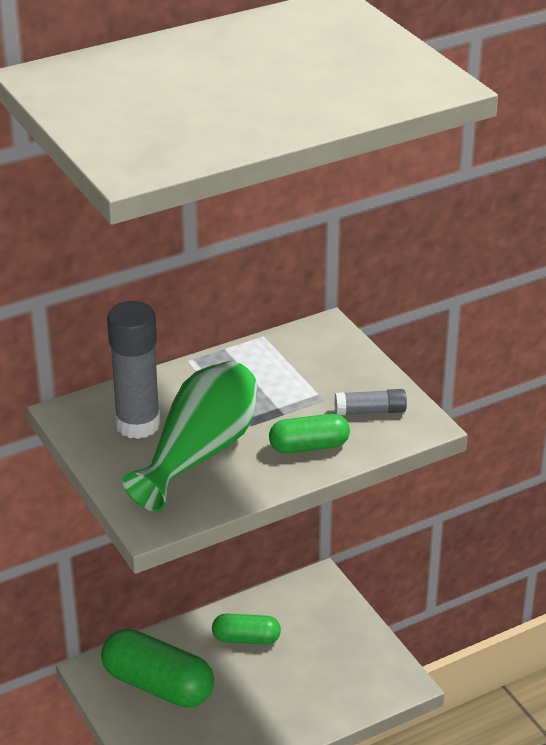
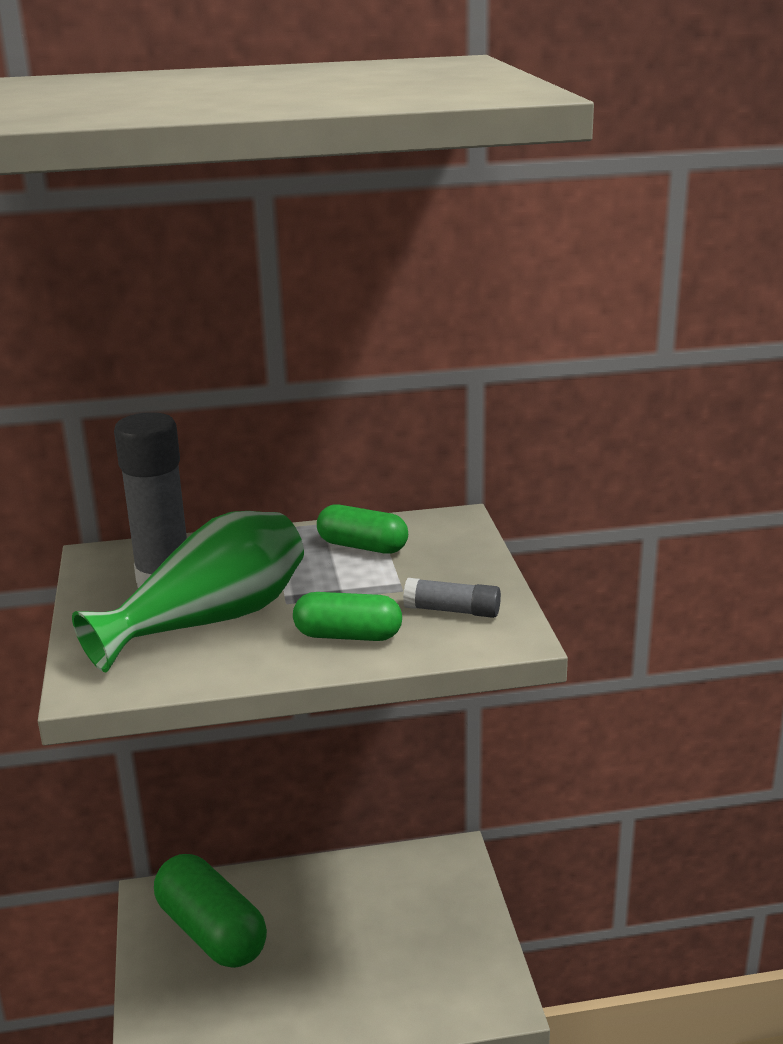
camera: 20 degrees right, 10 degrees down
green capsule [212,613,281,645] -> green capsule moved to [317,505,408,553]

